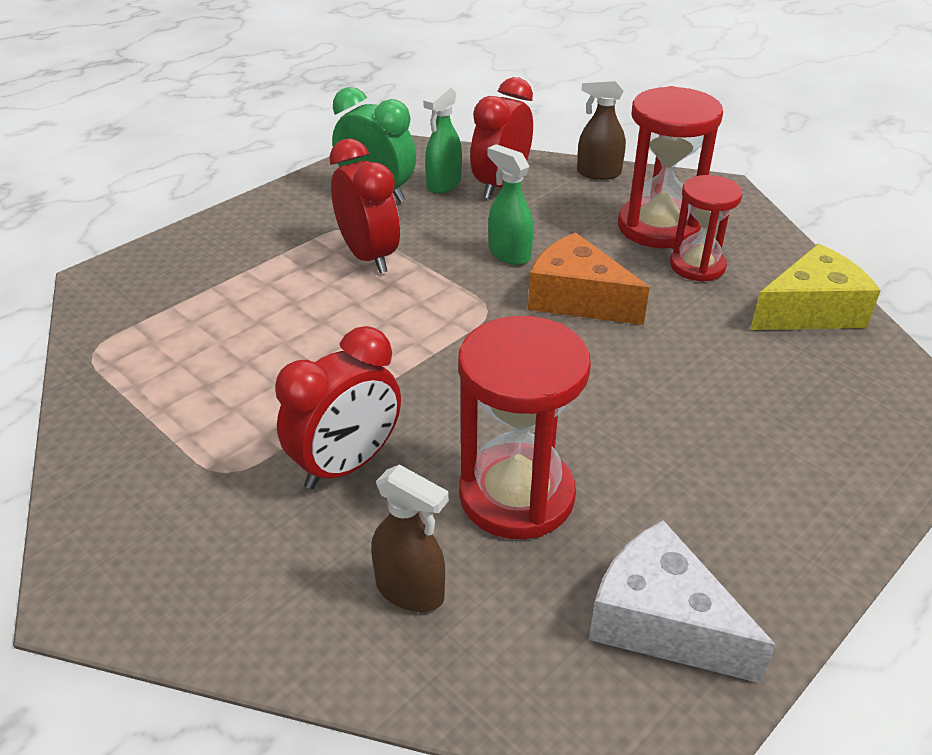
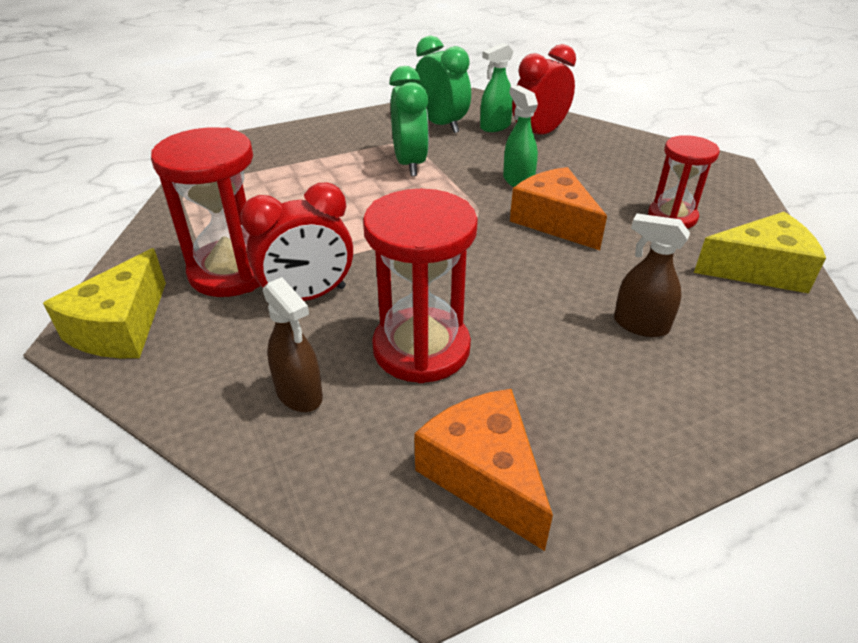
camera: 20 degrees right, 0 degrees up
red clock [329,139,400,274] -> green clock [389,66,429,176]
brown spray bottle [577,77,626,180] -> brown spray bottle moved to [614,213,690,337]
white cheese [589,520,776,683] -> orange cheese [414,389,553,551]
red hourglass [618,86,723,248] -> red hourglass moved to [151,127,260,297]
none -> yellow cheese [43,248,166,358]

